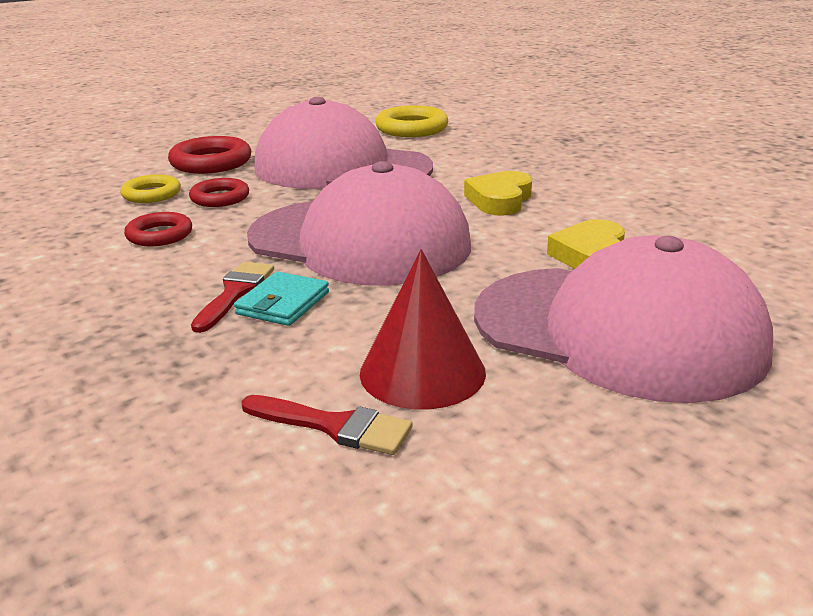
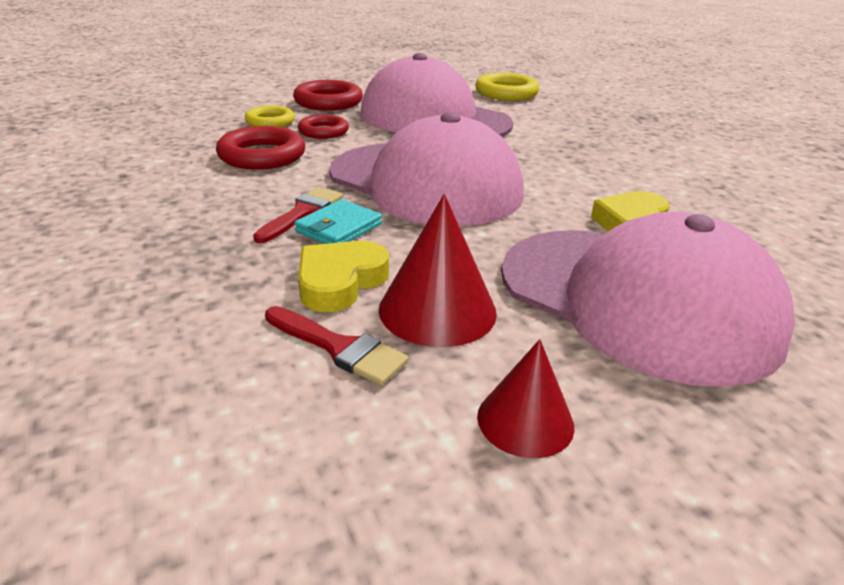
camera: 10 degrees right, 5 degrees up
red ring [124,212,192,246] -> red ring [216,126,305,170], size x1.55
yellow heart [464,171,532,216] -> yellow heart moved to [298,241,389,312]
none -> red cone [477,339,574,458]

